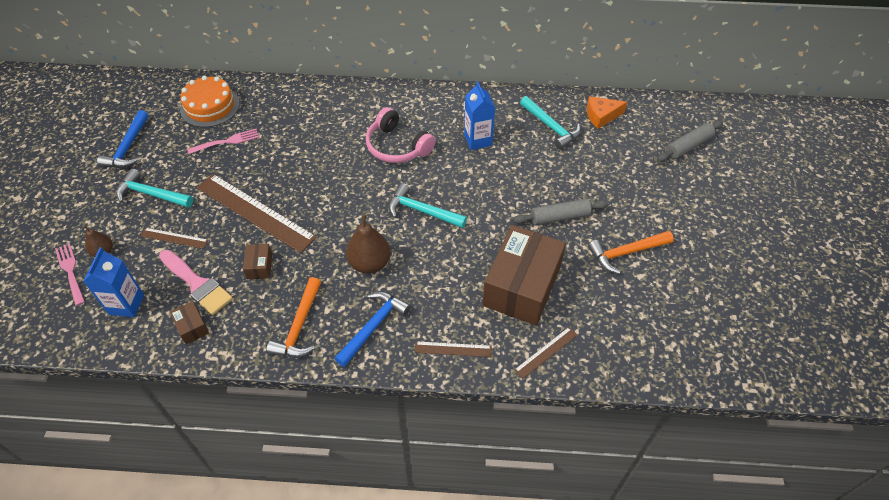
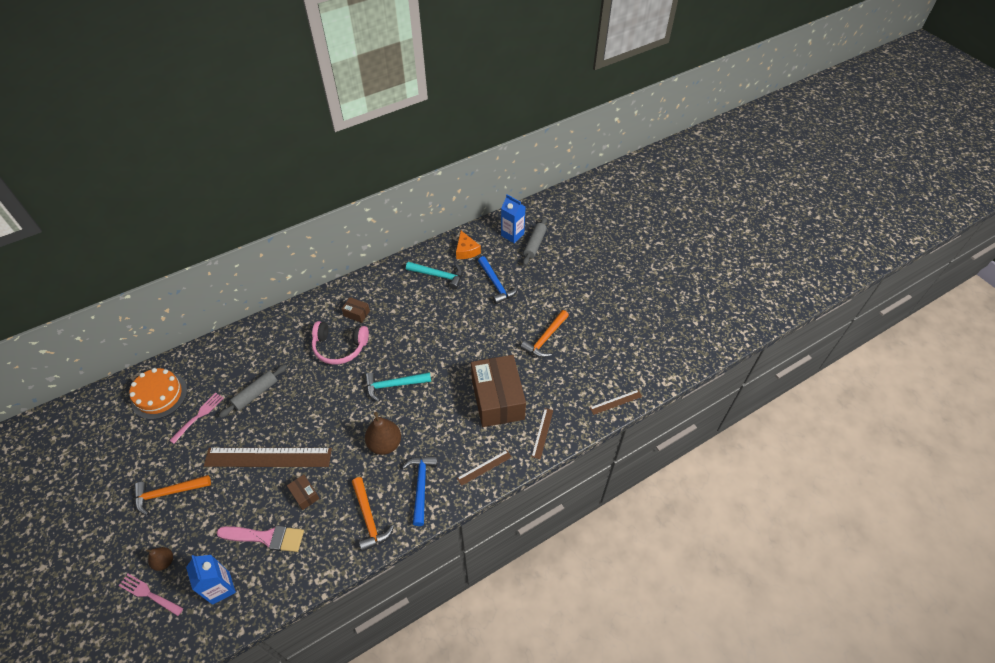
camera: 35 degrees left, 0 degrees up
blue hammer [97,110,149,168] -> blue hammer moved to [478,256,518,304]
turquoise hammer [116,169,193,208] -> orange hammer [134,475,211,515]
brown ruler [140,228,208,249] -> brown ruler moved to [590,390,642,415]
brown box [170,301,209,344] -> brown box moved to [342,297,370,323]
blue carton [464,81,495,150] -> blue carton moved to [501,194,526,243]
grey rolling pin [513,199,608,225] -> grey rolling pin moved to [219,365,287,418]
orange cheese [587,96,627,129] -> orange cheese turned 60 degrees counterclockwise [456,231,481,259]

